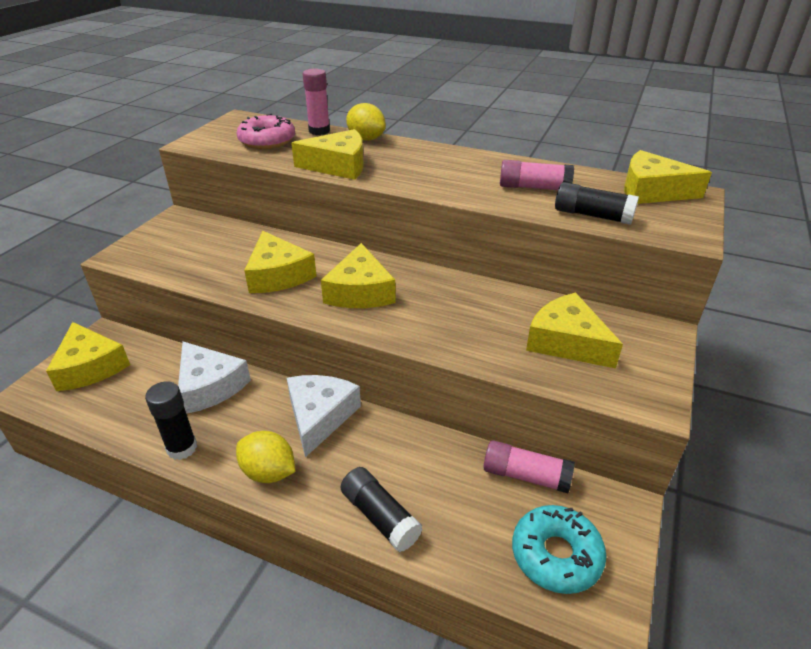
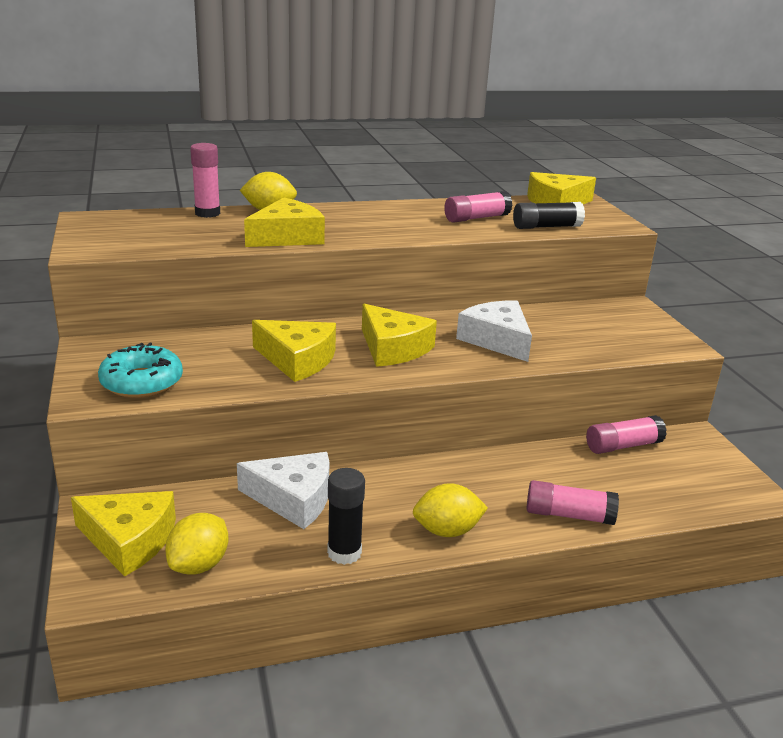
camera: 40 degrees left, 10 degrees down
pink donut [236,114,295,149] -> none
white cheese [287,375,361,457] -> white cheese moved to [456,301,532,362]
black glue stick [341,467,423,552] -> pink glue stick [527,480,619,525]
turquoise donut [512,505,607,594] -> turquoise donut moved to [98,343,183,398]
yellow cheese [526,292,623,368] -> none
none -> yellow lemon [165,513,228,574]

